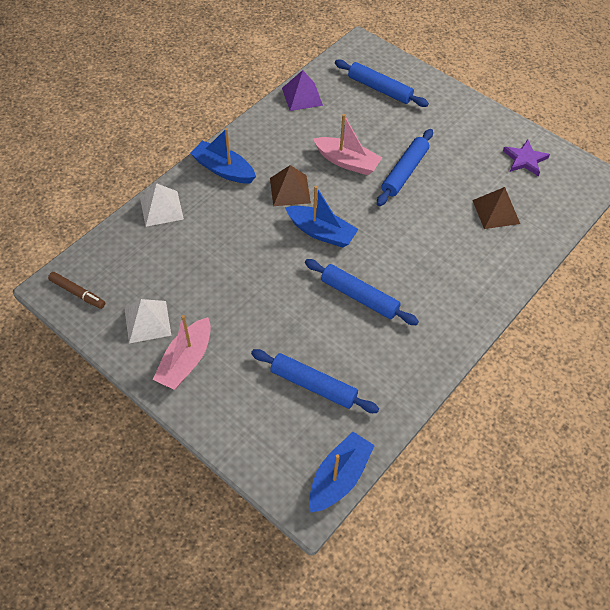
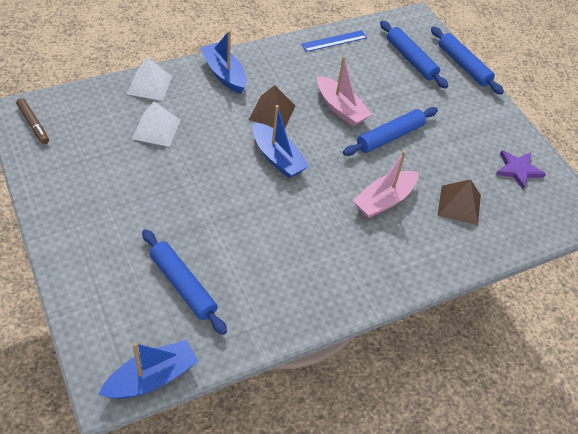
camera: 20 degrees right, 5 degrees down
white pyramid [125,299,172,343] -> white pyramid moved to [132,102,181,147]
pink boat [153,315,211,390] -> pink boat moved to [352,151,418,218]
purple pyramid [282,70,323,111] -> blue ruler [301,30,367,52]
blue rolling pin [305,259,419,325] -> blue rolling pin moved to [431,26,504,95]

